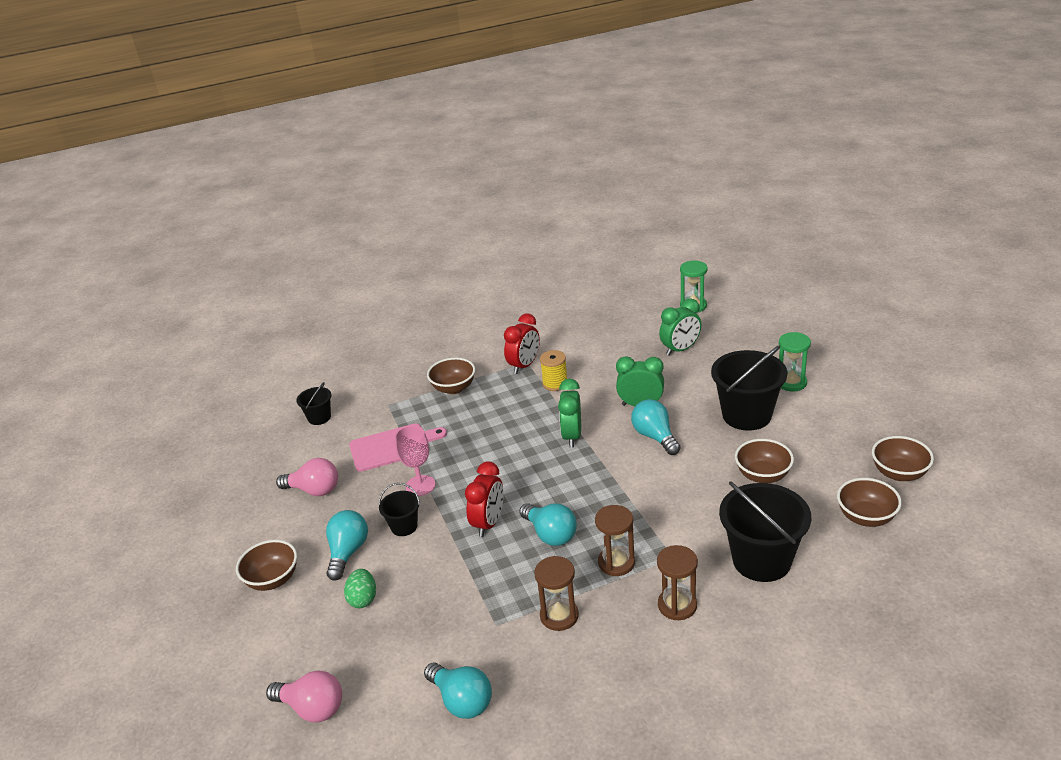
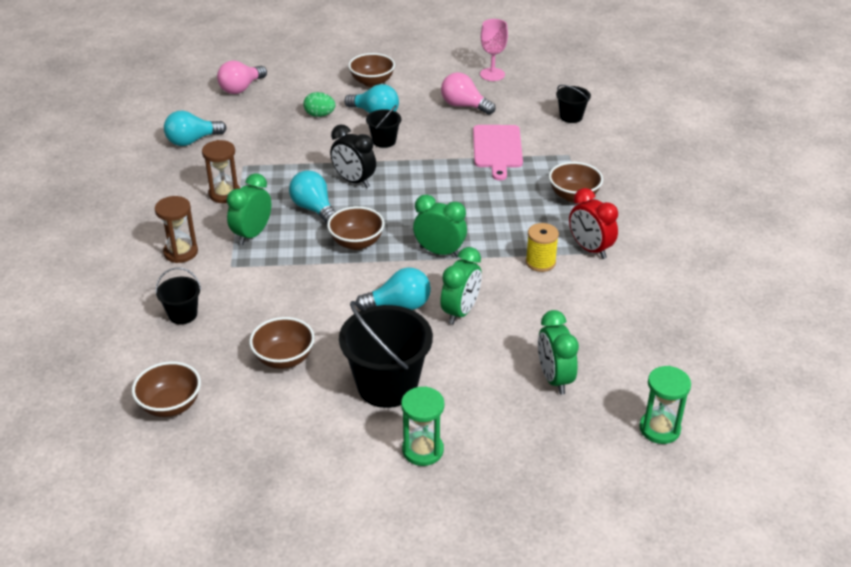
camera: 105 degrees right, 5 degrees up
pink light bulb [276,458,338,496] -> pink light bulb turned 90 degrees clockwise [441,72,496,115]
pink goblet [395,426,435,496] -> pink goblet moved to [480,19,508,81]
red clock [465,462,504,537] -> black clock [330,125,376,188]
turquoise light bulb [519,503,577,546] -> turquoise light bulb turned 75 degrees clockwise [289,170,335,224]
brown hourglass [595,505,635,576] -> green clock [227,173,271,245]
black bucket [719,481,811,582] -> black bucket [155,267,201,324], size x0.51
brown bowl [872,436,934,481] -> brown bowl moved to [327,206,385,250]

